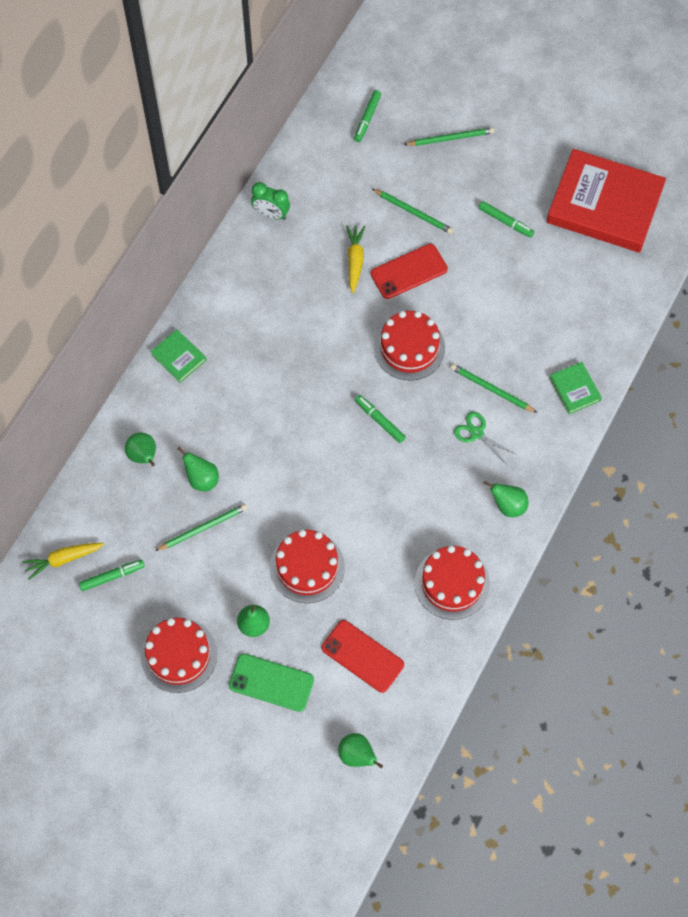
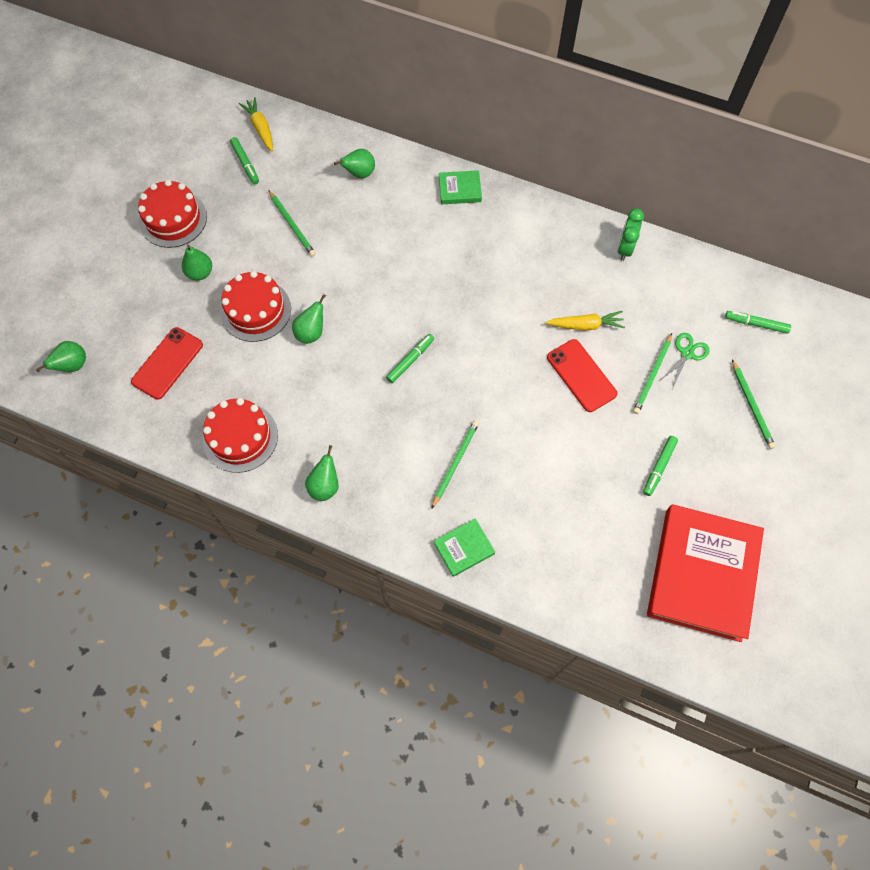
camera: 85 degrees right, 0 degrees up
green book [150,329,206,383] -> green book turned 45 degrees clockwise [439,170,482,204]
green pear [177,447,219,491] -> green pear moved to [292,294,326,344]
green phone [229,653,314,712] -> none
red cake [374,311,445,381] -> none
green scissors [454,412,515,463] -> green scissors moved to [661,333,710,387]

